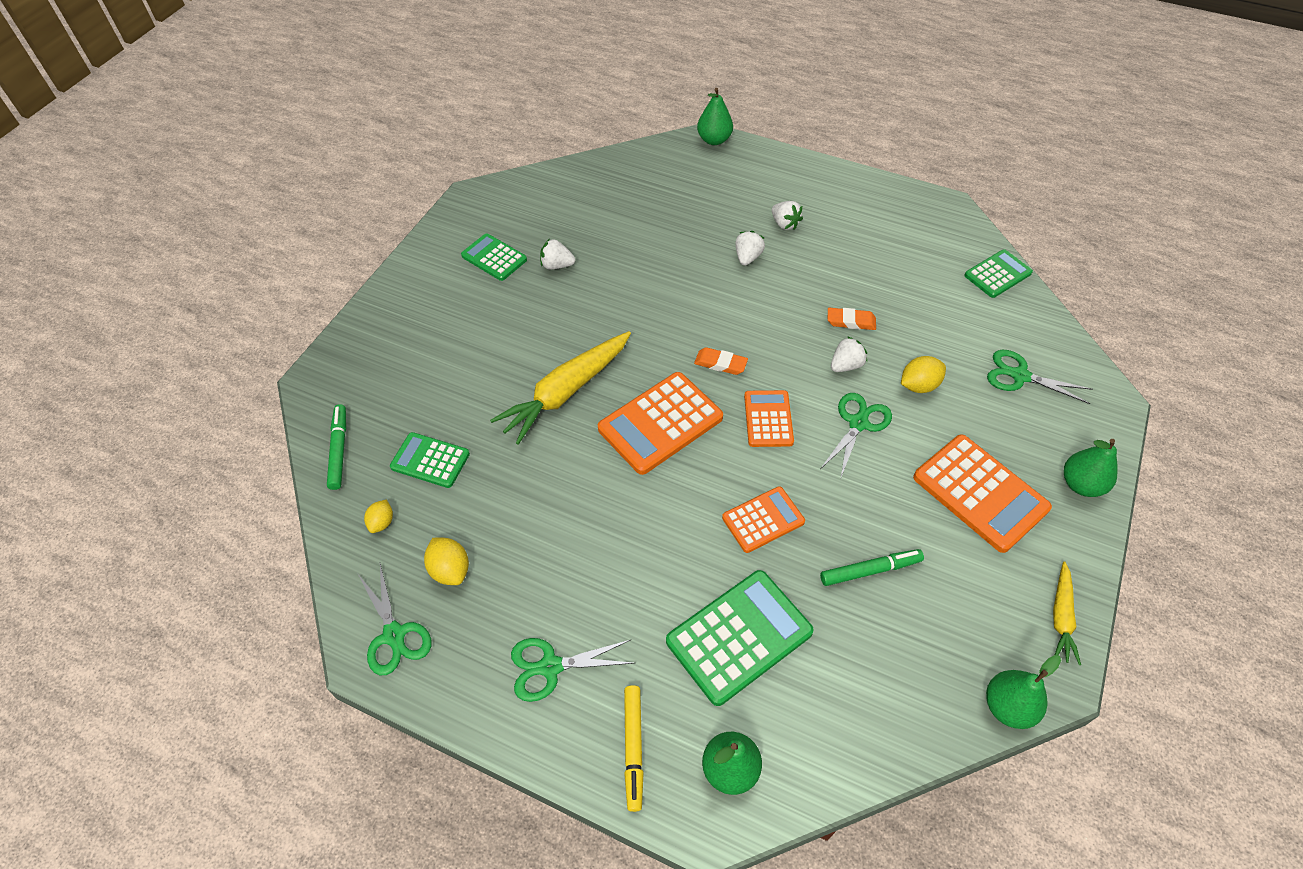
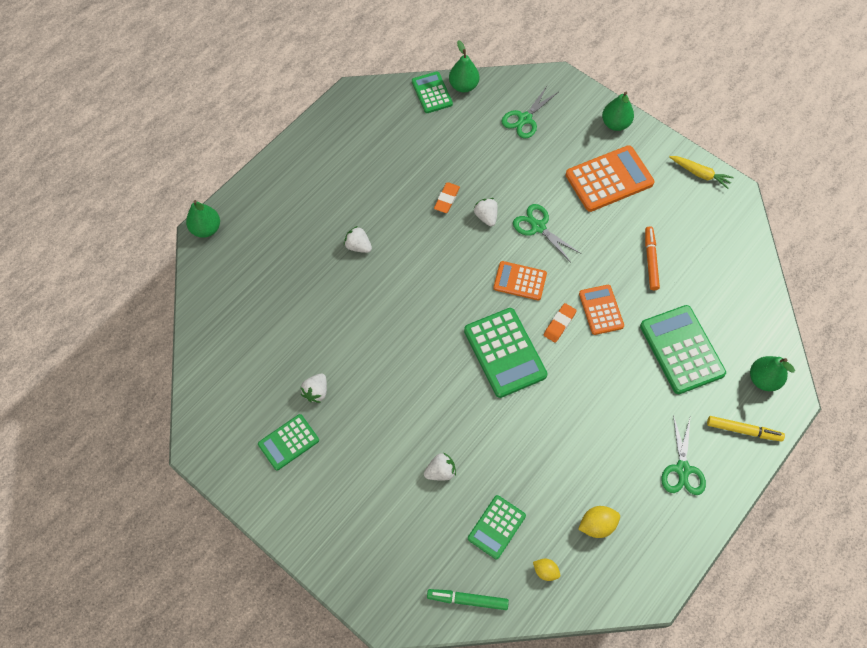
camera: 75 degrees left, 10 degrees up
green scissors [358,564,431,675] -> none
yellow carrot [490,331,631,445] -> none
orange calculator [598,372,723,475] -> green calculator [464,308,548,398]
orange eraser [694,347,748,375] -> orange eraser moved to [544,303,577,343]
white strawberry [772,201,803,230] -> white strawberry moved to [424,452,456,480]
green marker [820,549,924,586] -> orange marker [645,226,660,290]
yellow lemon [901,356,946,393] -> none
green pear [986,655,1061,729] -> green pear moved to [449,40,479,93]

